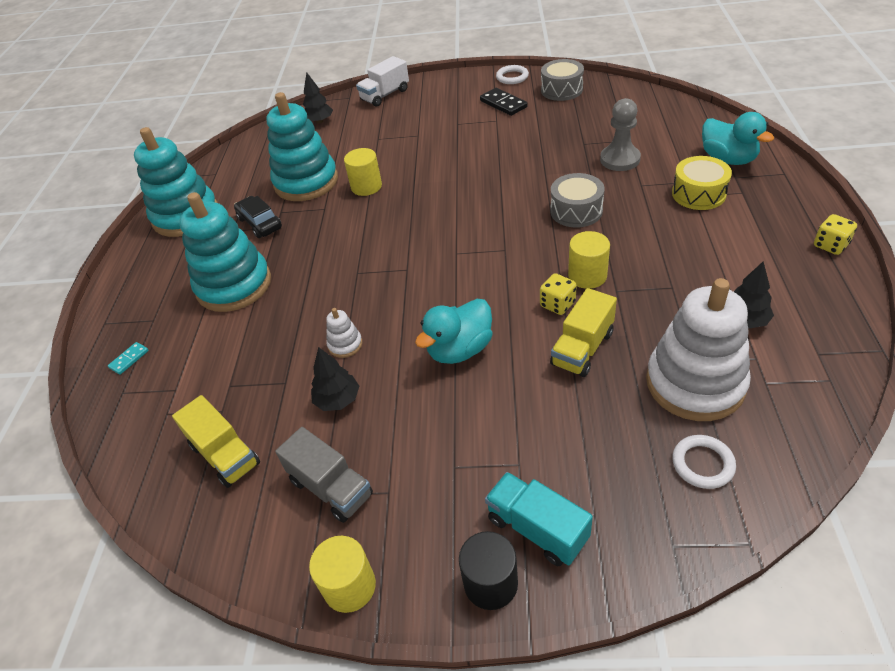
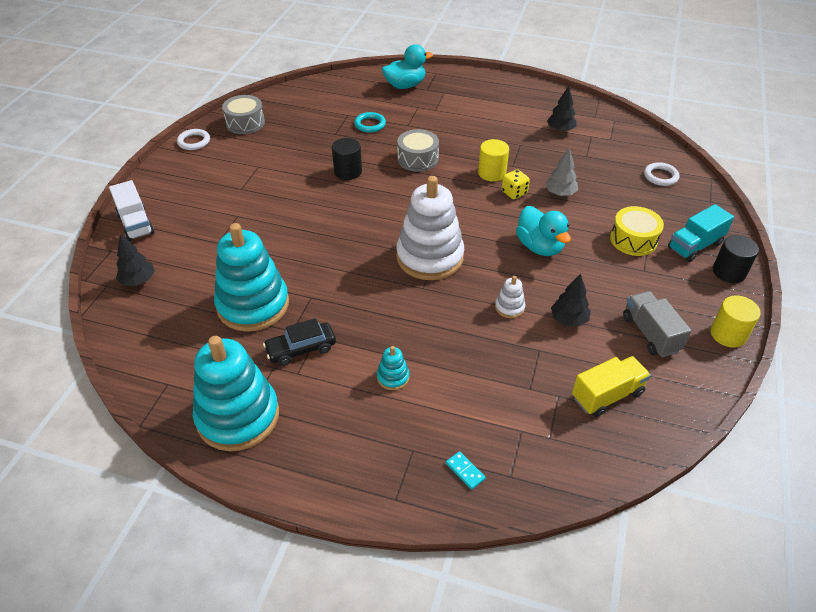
camera: 80 degrees left, 0 degrees up
turquoise stacking toy [179,192,271,312] -> turquoise stacking toy [377,346,409,390], size x0.41
grey truck [275,427,373,523] -> grey truck turned 75 degrees counterclockwise [623,291,691,357]
yellow cylinder [344,148,382,196] -> none
black domino [480,88,528,116] -> none
yellow truck [550,288,617,377] -> grey tree [545,148,578,196]
grey pawn [600,98,641,171] -> turquoise ring [354,112,386,133]
white stacking toy [646,278,751,421] -> white stacking toy moved to [396,176,464,280]
yellow drum [672,156,732,210] -> yellow drum moved to [610,206,664,256]
yellow dice [814,214,857,255] -> none
none -> black cylinder [332,138,362,180]

